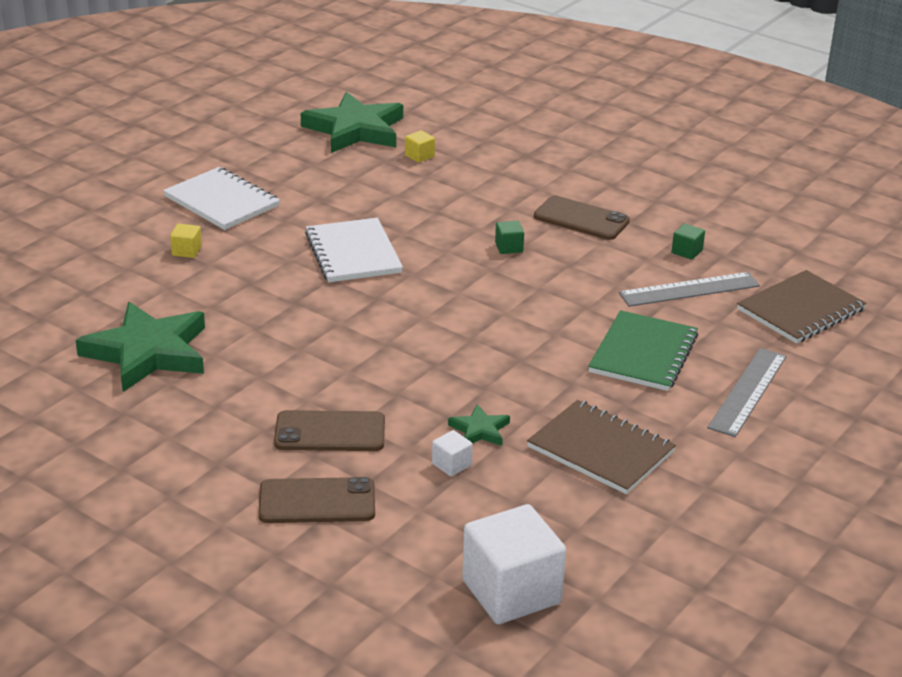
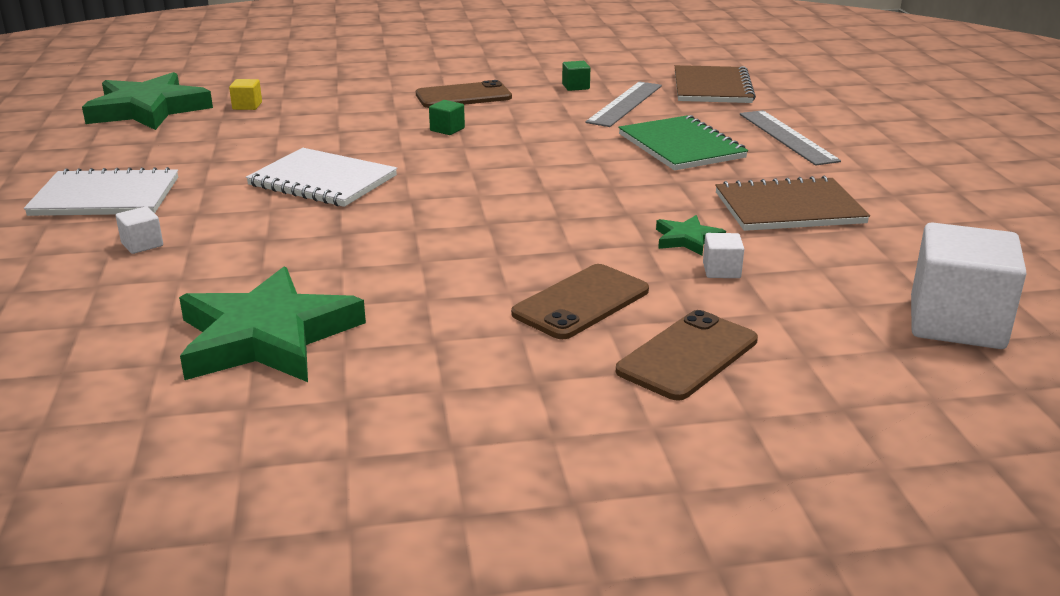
camera: 45 degrees left, 5 degrees down
yellow cube [170,224,202,258] -> white cube [116,206,163,254]

